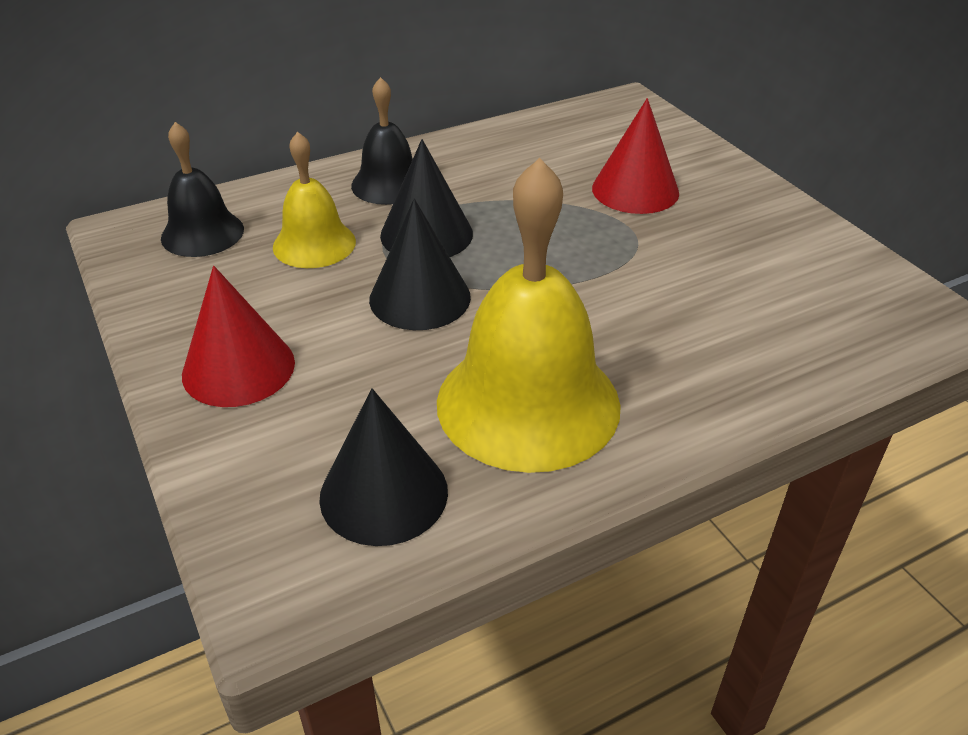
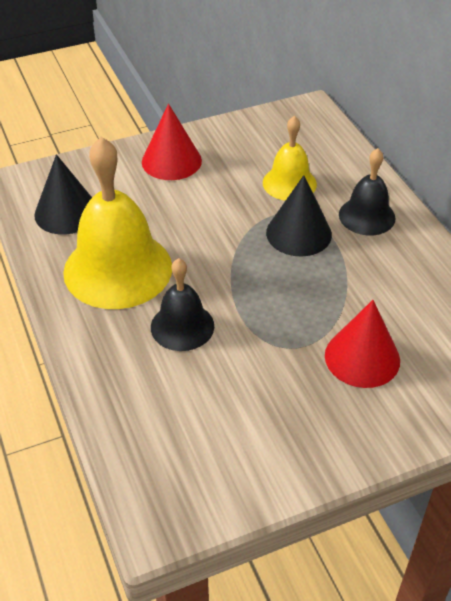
camera: 95 degrees right, 5 degrees up
black bell [161,122,244,257] -> black bell moved to [151,258,214,351]
black cone [369,199,471,330] -> none

